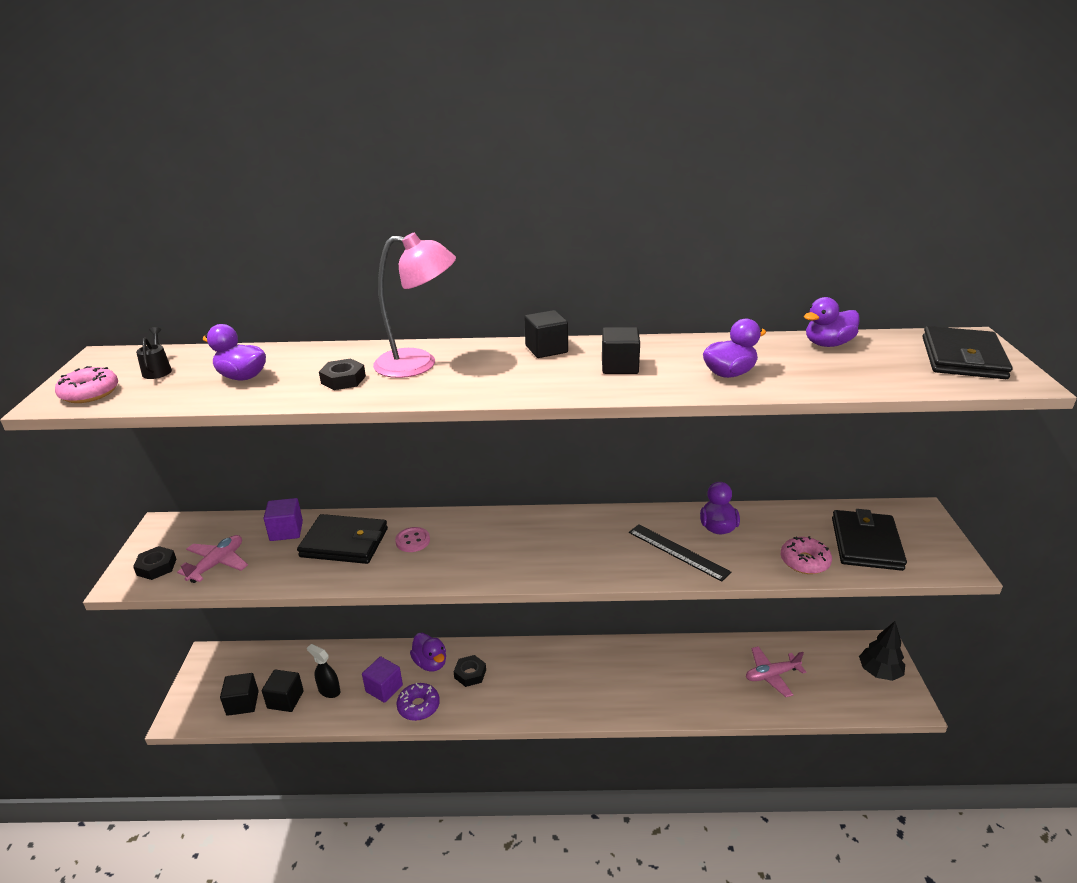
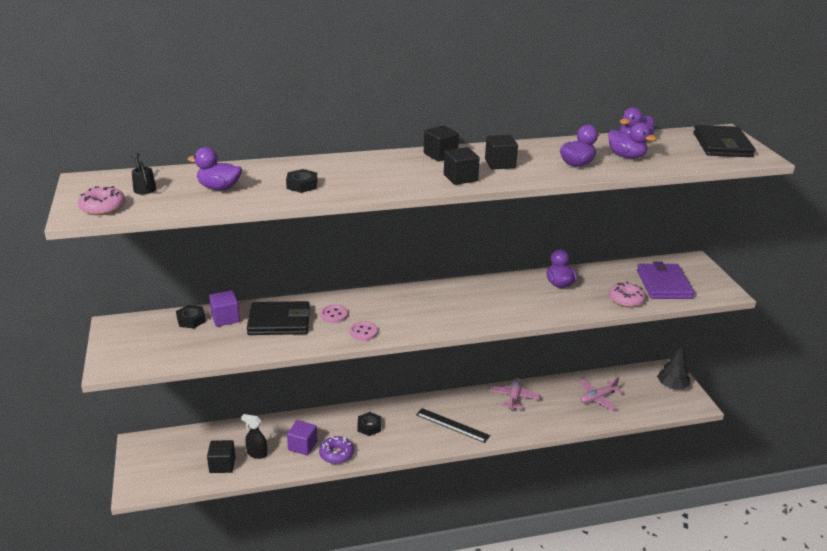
camera: 15 degrees left, 0 degrees up
black nut [133,546,176,580] -> black nut moved to [176,305,206,328]
pink plane [177,535,248,583] -> pink plane moved to [490,378,540,411]
black cube [220,673,259,716] -> black cube moved to [444,147,480,185]
pink lamp [373,233,456,378] -> none
purple duck [410,633,446,671] -> purple duck moved to [608,122,656,159]
black ruler [629,524,732,582] -> black ruler moved to [416,408,490,443]
black wallet [832,509,907,571] -> purple wallet [637,261,695,299]
none -> pink button [350,321,378,341]

